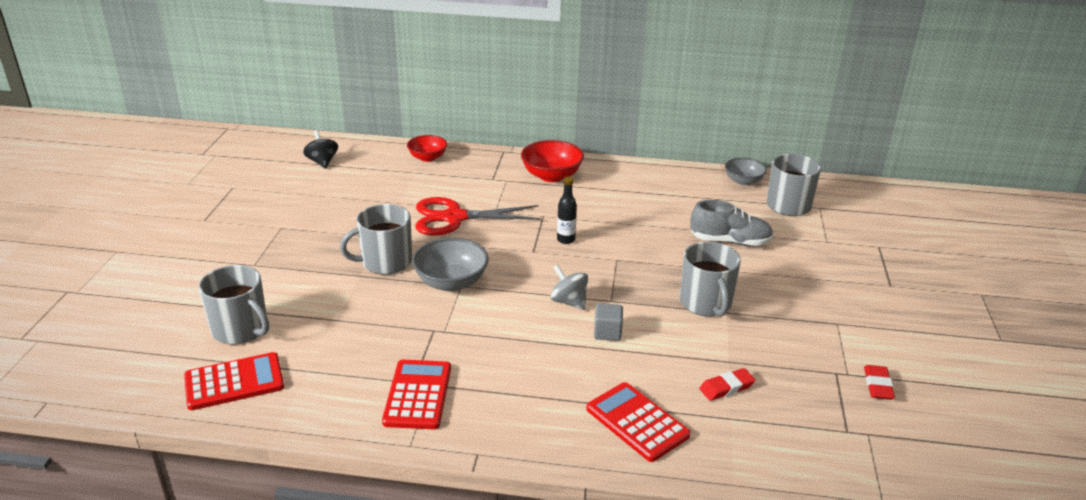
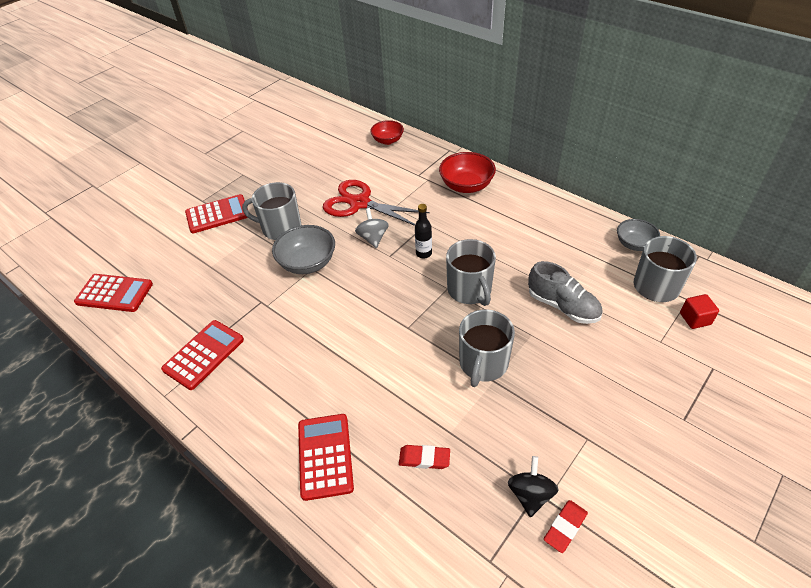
camera: 35 degrees right, 15 degrees up
grey mug [199,265,269,344] -> grey mug moved to [446,239,496,306]
black spinning top [303,130,338,169] -> black spinning top moved to [508,456,558,517]
grey spinning top [551,264,588,310] -> grey spinning top moved to [355,208,389,248]
grey cube [594,303,623,341] -> none
none -> red calculator [185,194,248,233]
none -> red cube [680,294,719,329]

